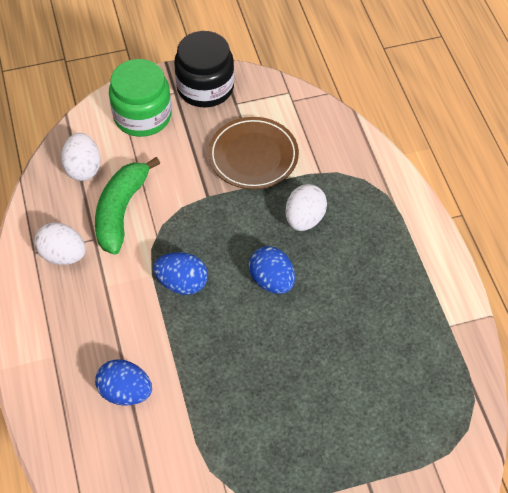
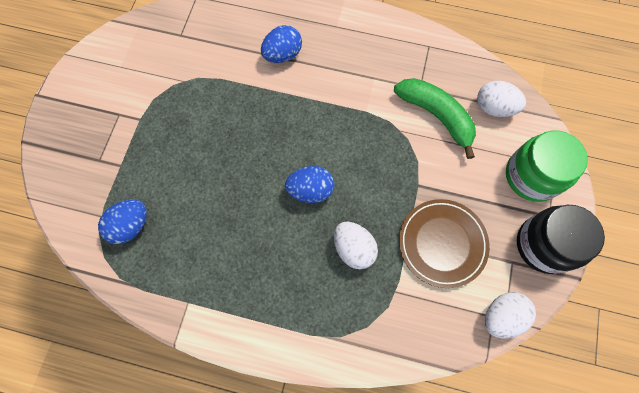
camera: 120 degrees right, 15 degrees up
white egg [34,223,86,265] -> white egg moved to [485,292,536,339]
blue egg [153,252,208,295] -> blue egg moved to [98,199,147,244]

